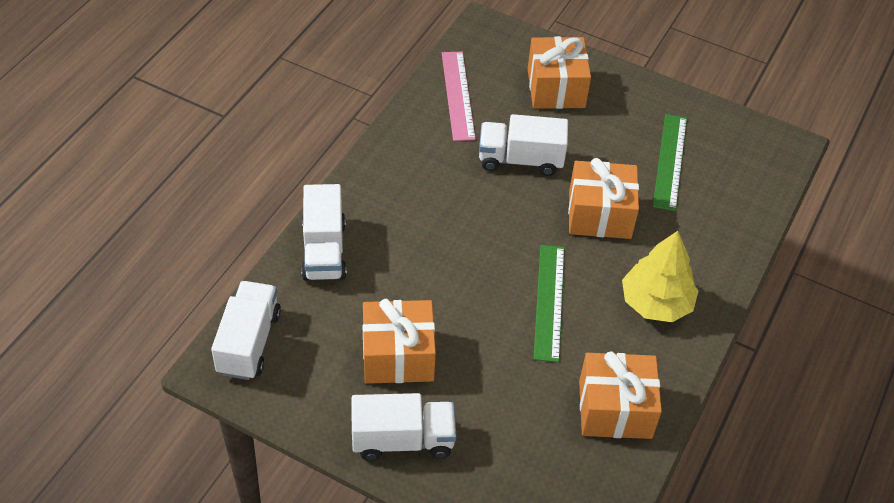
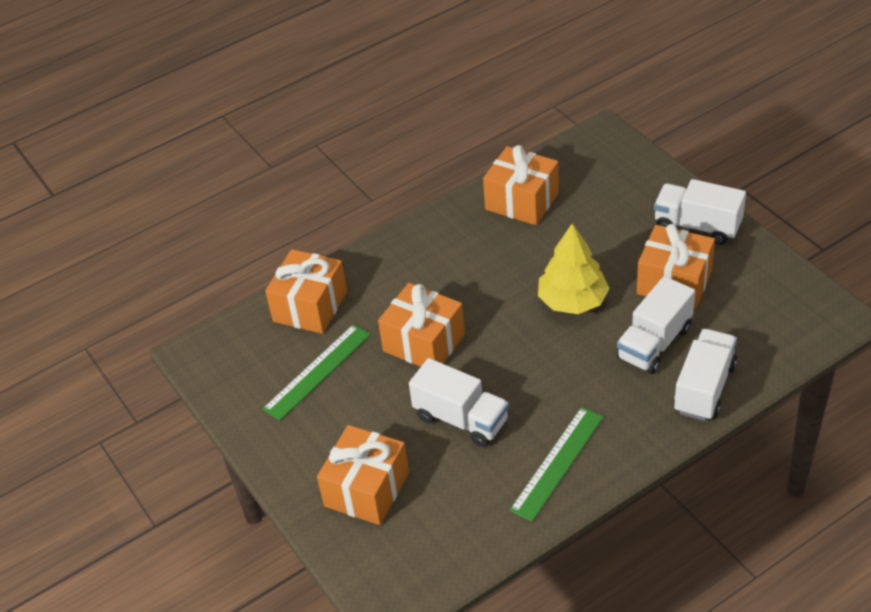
camera: 145 degrees left, 5 degrees down
white truck [211,281,281,380] -> white truck moved to [616,276,695,374]
pink ruler [442,52,476,141] -> none
green ruler [533,245,565,362] -> green ruler moved to [509,407,604,522]
yellow tree [622,231,698,322] -> yellow tree moved to [538,223,609,314]
none -> orange gift [265,249,347,334]

